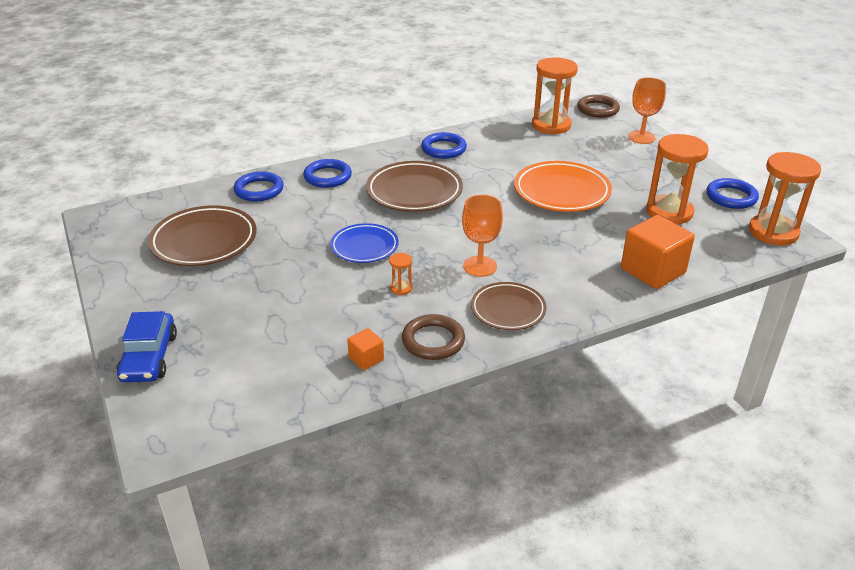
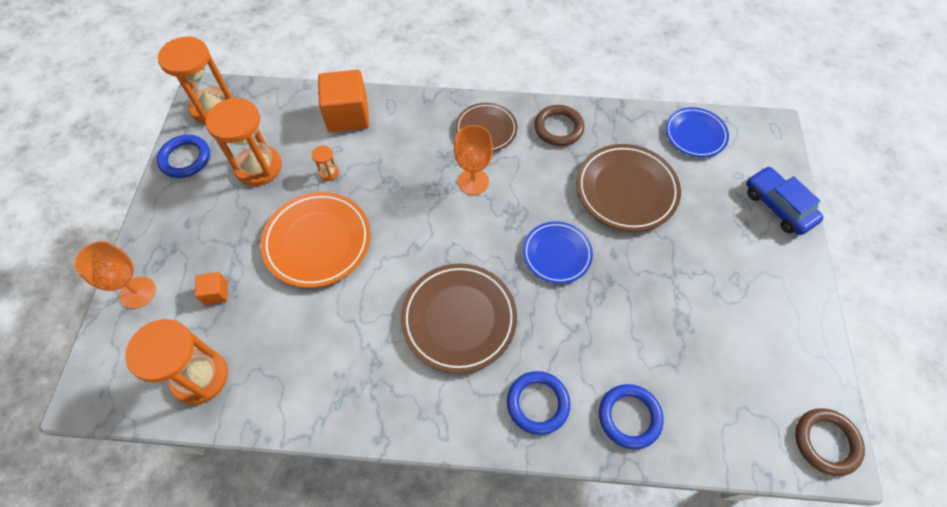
camera: 150 degrees left, 25 degrees up
blue car [117,311,177,382] -> blue car turned 60 degrees counterclockwise [746,166,824,235]
brown plate [148,205,257,266] -> brown plate moved to [576,144,681,232]
orange cube [347,328,384,370] -> orange cube moved to [195,272,228,305]
orange hourglass [389,253,412,295] -> orange hourglass moved to [312,145,339,181]
blue ring [421,132,467,159] -> none
brown ring [577,95,620,118] -> brown ring moved to [795,408,865,476]
none -> blue plate [665,107,729,157]

